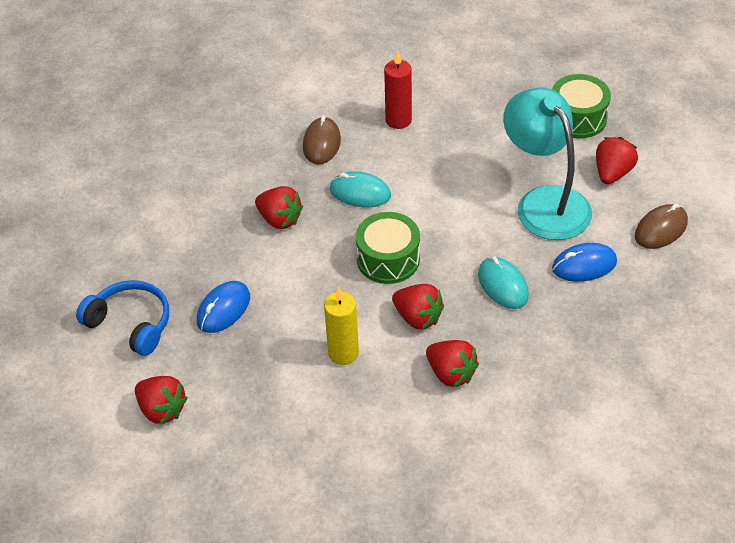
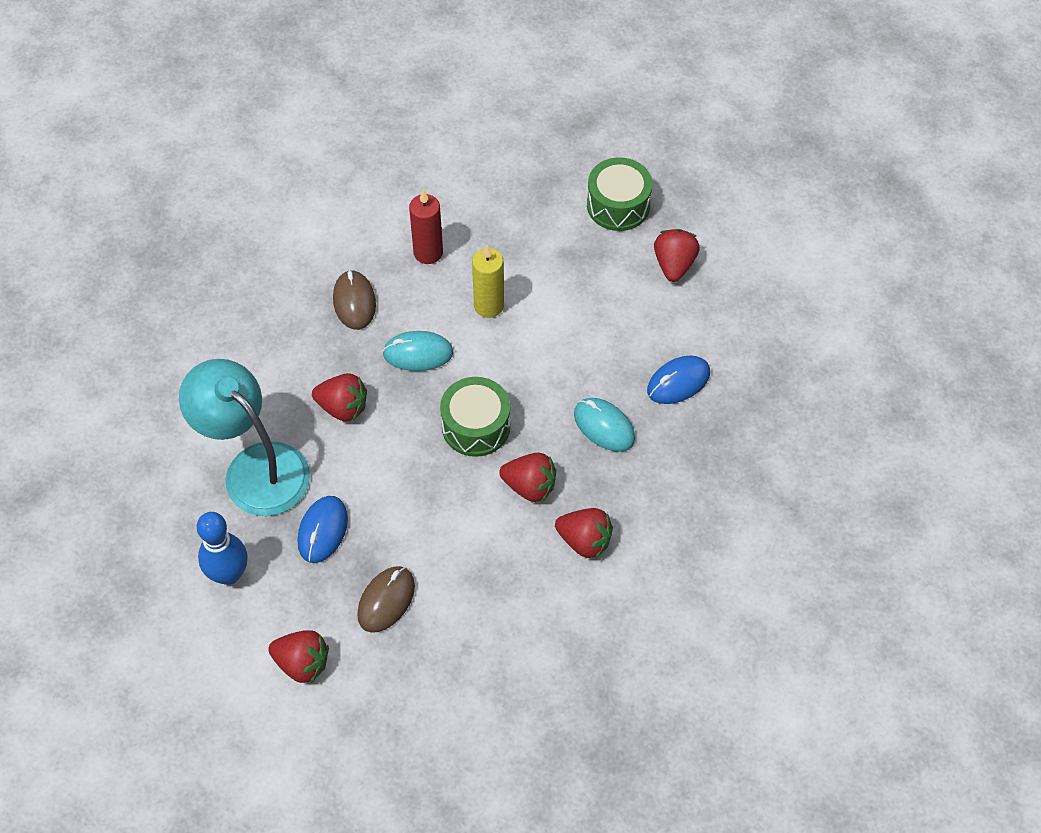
camera: 20 degrees left, 10 degrees up
blue headphones [76,280,169,356] -> blue bowling pin [197,512,248,585]
yellow candle [324,287,359,365] -> yellow candle moved to [472,245,504,318]
turquoise lamp [503,88,592,240] -> turquoise lamp moved to [179,359,310,516]
brown mouse [635,203,688,249] -> brown mouse moved to [357,566,415,633]

